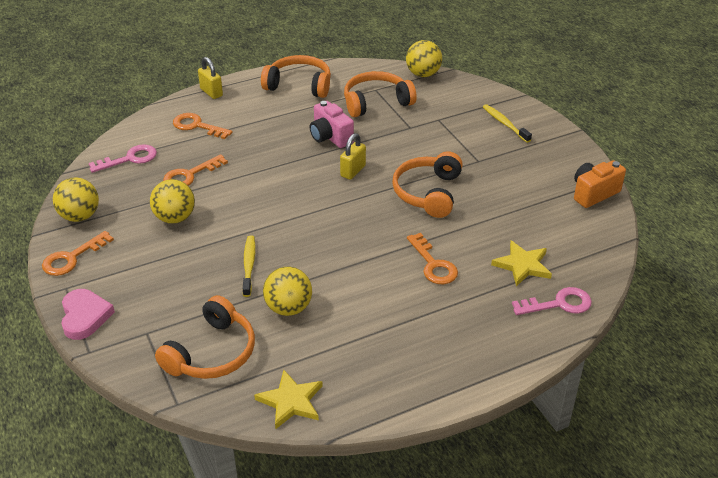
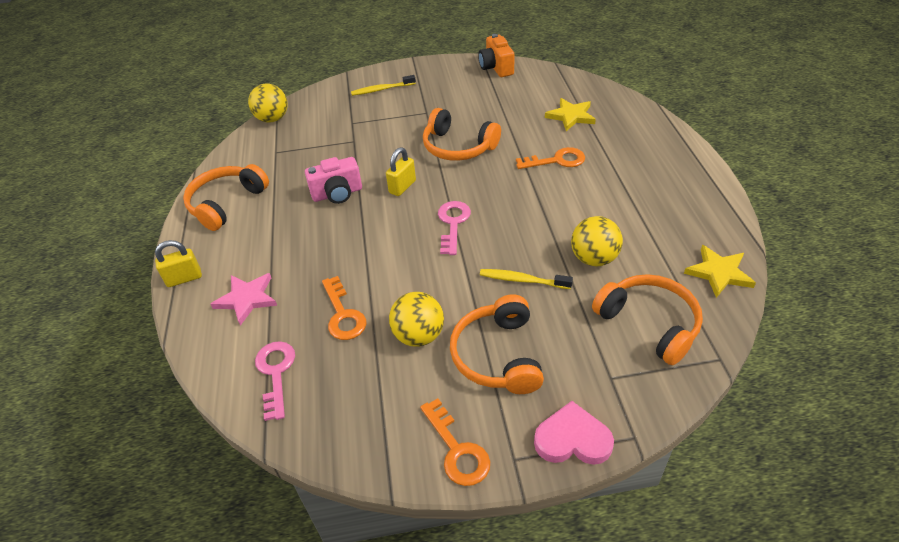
camera: 70 degrees left, 5 degrees up
yellow ball [53,177,99,222] -> none
orange key [173,113,233,139] -> pink star [210,273,277,326]
yellow padlock [340,133,366,180] -> yellow padlock turned 75 degrees clockwise [386,147,416,196]
orange headphones [344,71,417,117] -> orange headphones moved to [450,295,544,394]
pink key [512,287,592,315] -> pink key moved to [438,201,471,255]

